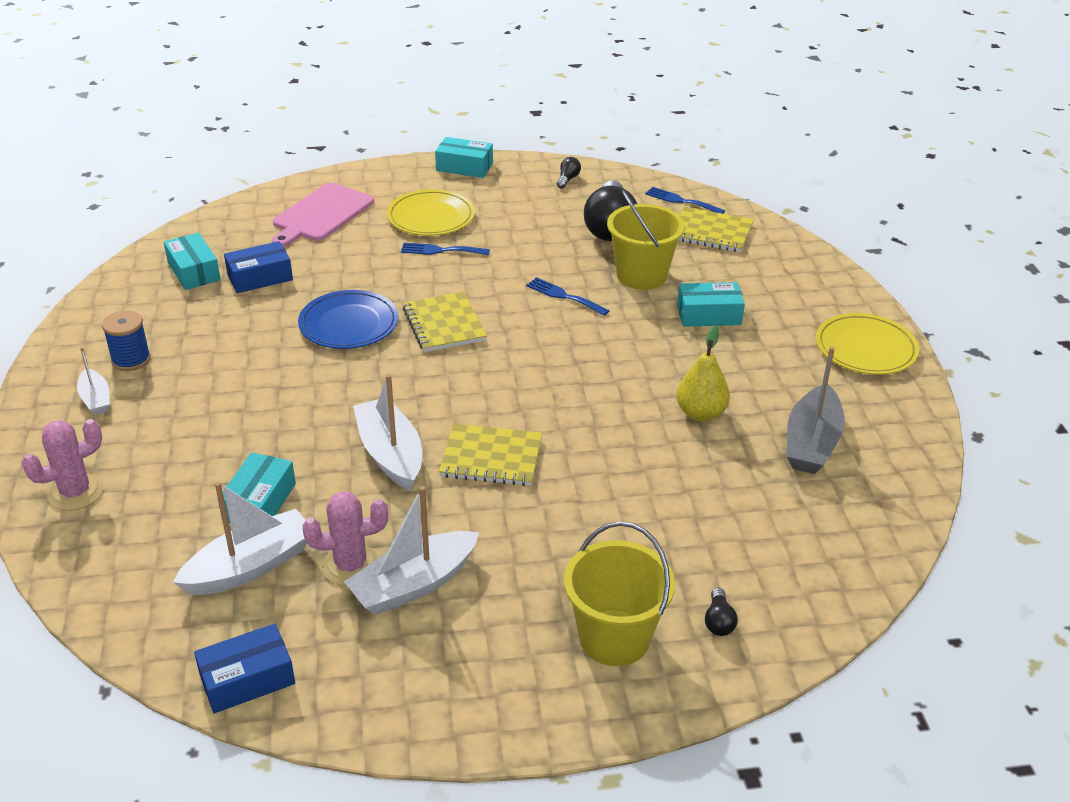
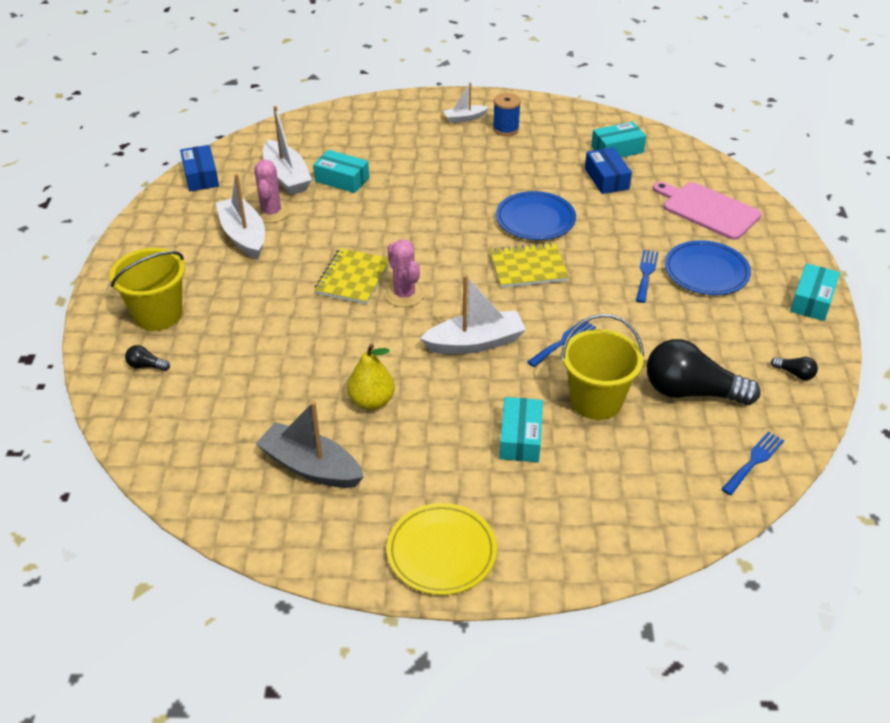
camera: 100 degrees right, 5 degrees up
pink cactus [22,419,103,511] -> pink cactus moved to [385,240,424,307]
white boat [353,374,422,491] -> white boat moved to [420,275,526,354]
yellow plate [387,189,475,236] -> blue plate [665,240,751,295]
yellow notebook [678,207,754,252] -> none

